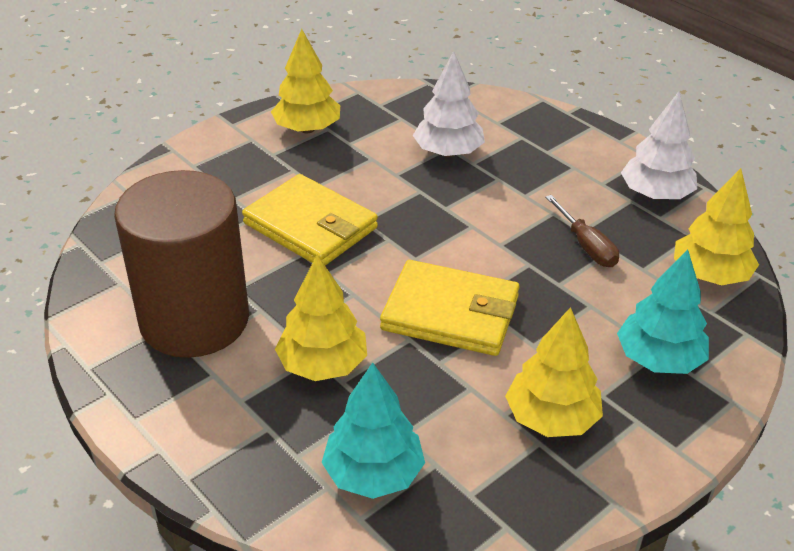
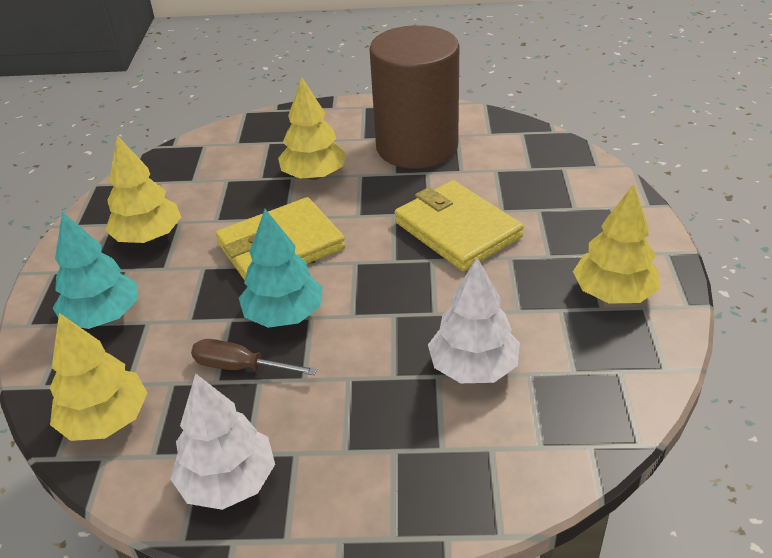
camera: 135 degrees right, 0 degrees up
yellow wallet [242,174,378,266] -> yellow wallet turned 60 degrees clockwise [395,180,524,271]
turquoise tree [321,363,425,499] -> turquoise tree moved to [239,209,323,328]

